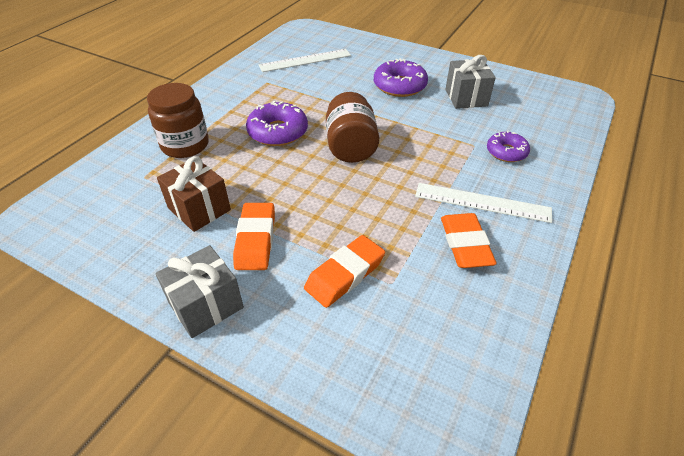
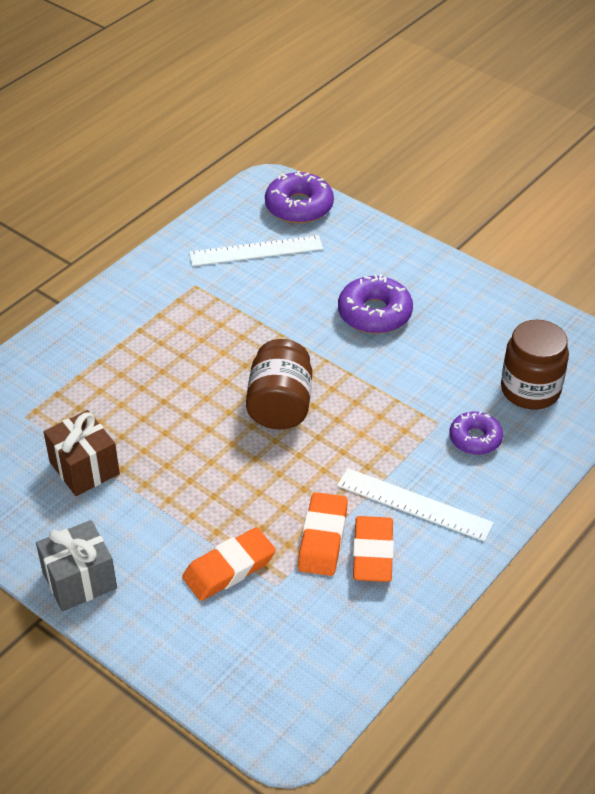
camera: 10 degrees right, 0 degrees up
brown jar [147,83,209,158] -> brown jar moved to [501,320,569,409]
orange eraser [233,203,275,270] -> orange eraser moved to [298,492,348,576]
purple donut [246,101,308,146] -> purple donut moved to [265,171,334,224]
grey gift [445,55,496,109] -> none

